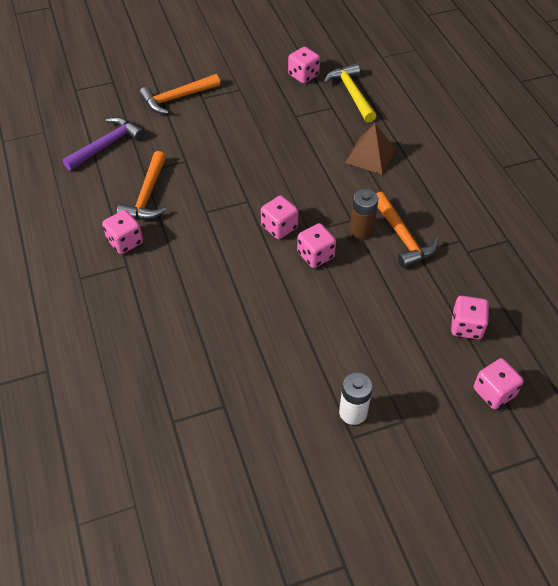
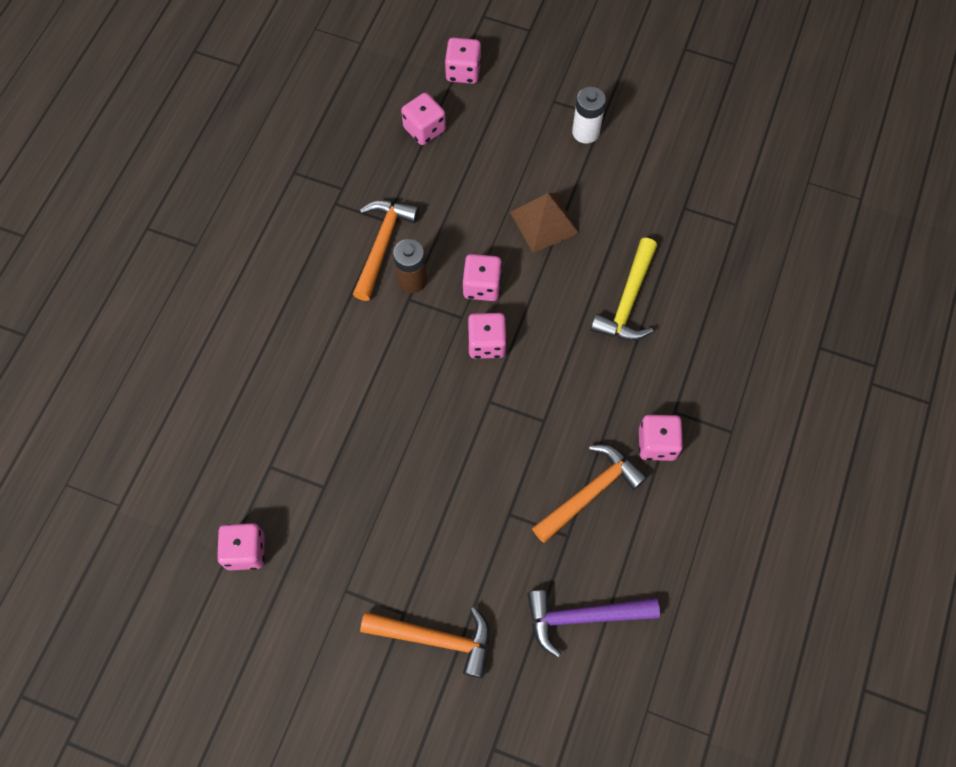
camera: 140 degrees left, 15 degrees up
yellow hammer [324,63,376,122] -> yellow hammer moved to [591,238,657,341]
brown pyramid [345,124,396,175] -> brown pyramid moved to [510,193,579,253]

